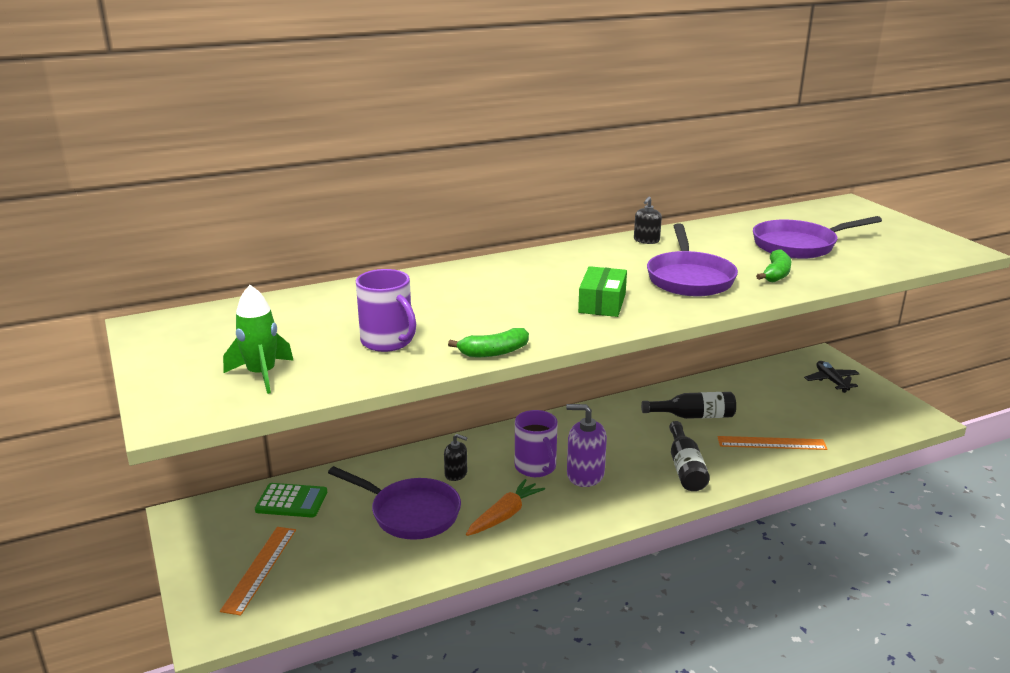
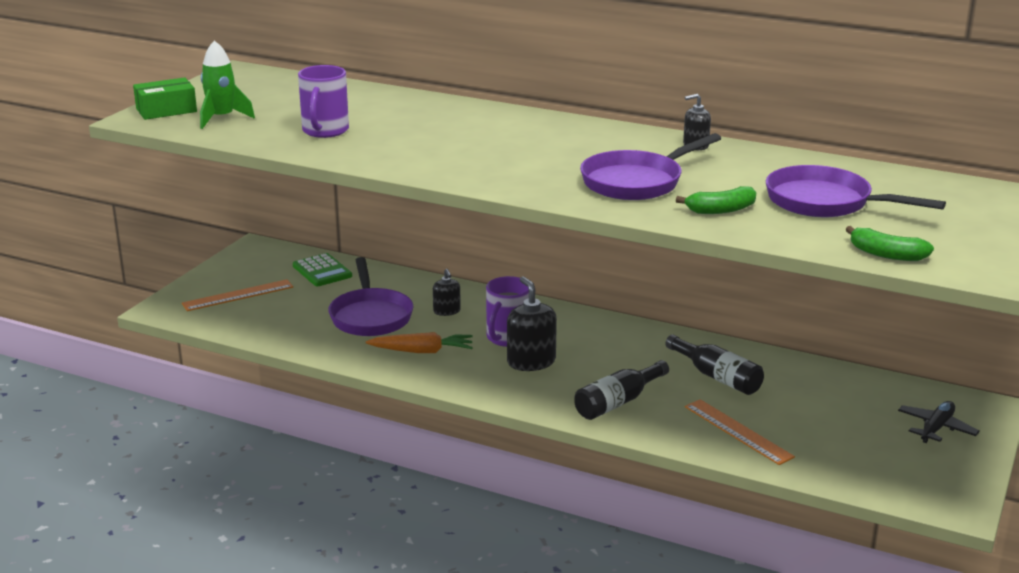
camera: 50 degrees right, 0 degrees up
green banana [448,328,529,357] -> green banana moved to [846,226,934,261]
purple soap dispenser [566,404,607,487] -> black soap dispenser [507,276,557,371]
green box [578,266,627,317] -> green box moved to [133,77,197,120]

